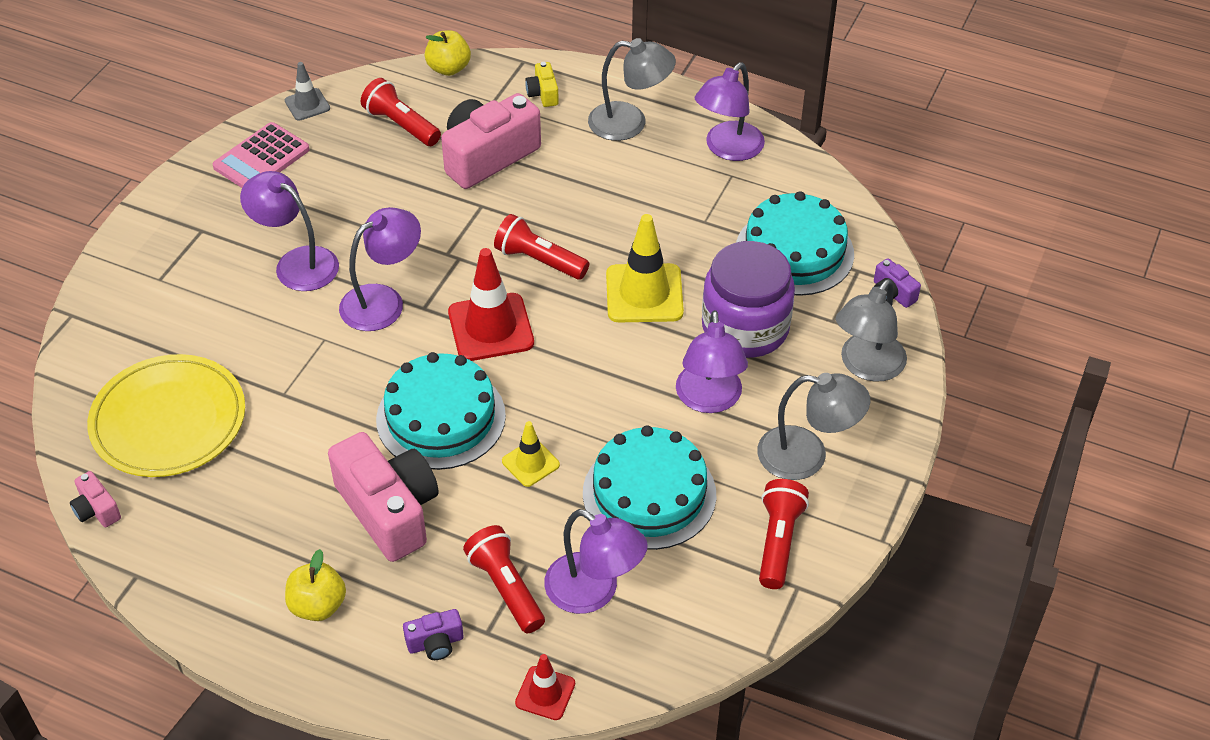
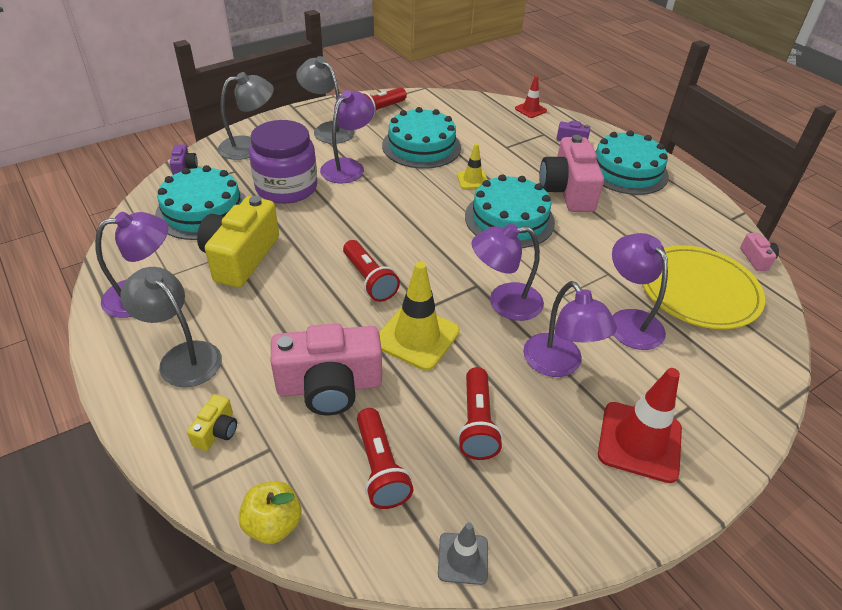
camera: 150 degrees left, 5 degrees down
pink calculator [212,122,310,188] -> none
yellow apple [285,549,346,621] -> turquoise cake [596,130,669,195]
red traffic cone [448,248,534,361] -> red traffic cone moved to [598,368,682,483]
red flashlight [463,525,545,633] -> red flashlight moved to [457,367,503,460]
purple lamp [544,509,648,614] -> purple lamp moved to [612,233,668,350]
yellow traffic cone [606,214,684,322] -> yellow traffic cone moved to [379,262,460,371]
none -> yellow camera [197,196,279,288]

